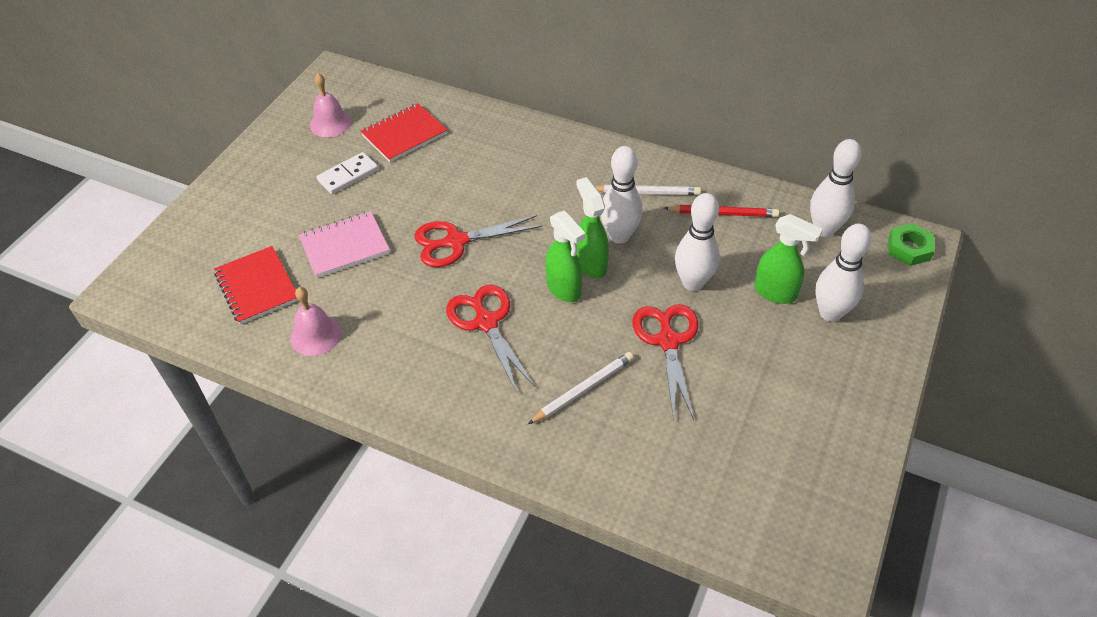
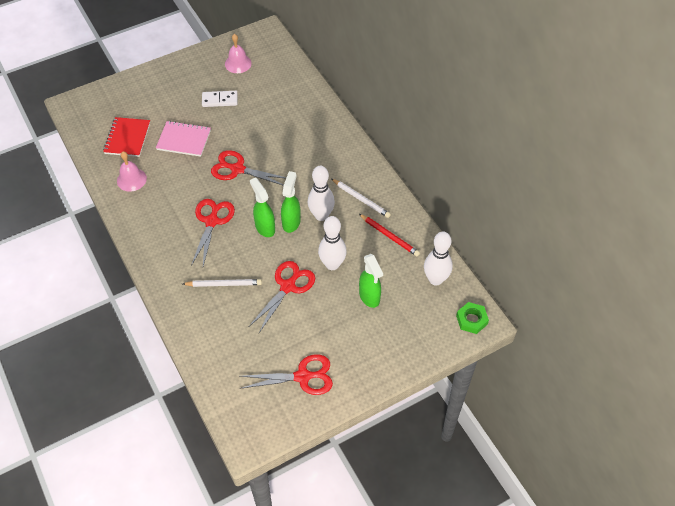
camera: 35 degrees right, 5 degrees up
red notebook [361,103,447,162] -> none
green spray bottle [545,211,586,302] -> green spray bottle turned 150 degrees clockwise [250,178,275,237]
white bowling pin [815,224,872,322] -> none
none -> red scissors [240,354,333,395]

